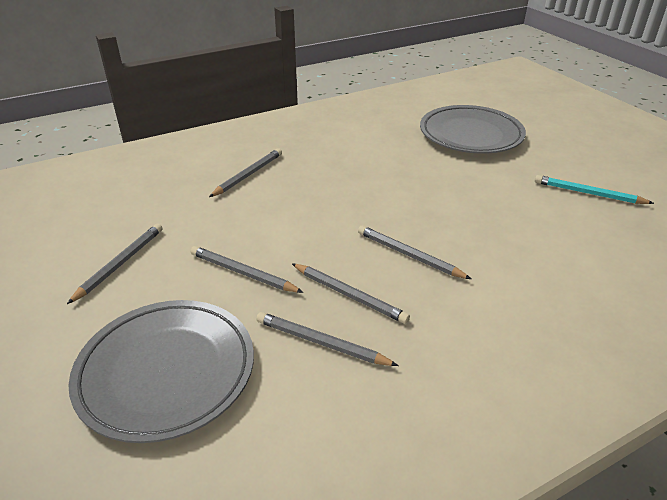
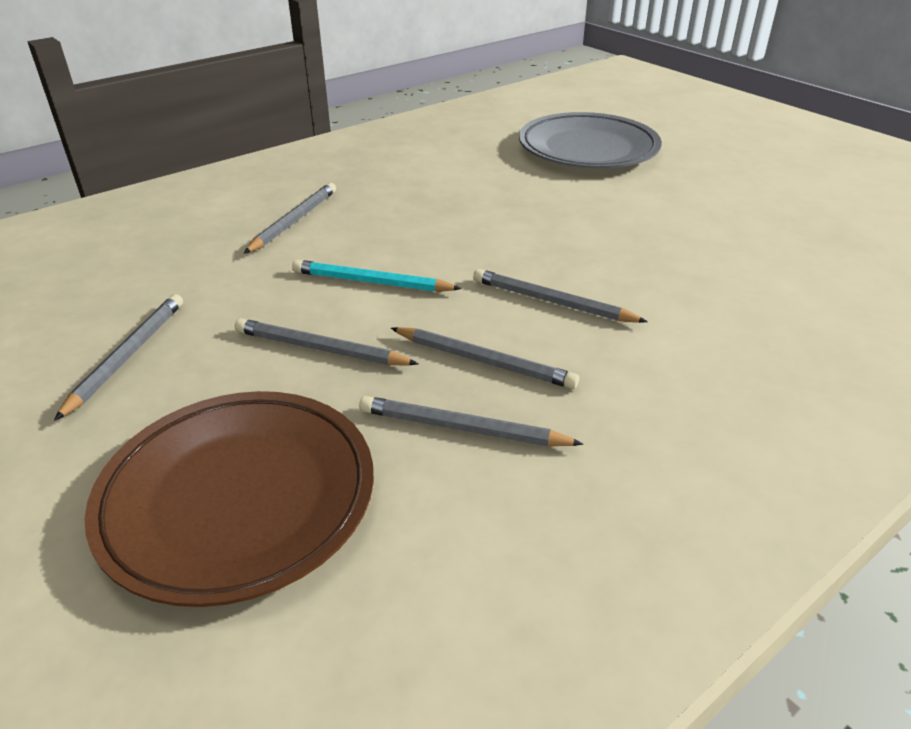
camera: 10 degrees left, 0 degrees up
grey plate [69,300,254,443] -> brown plate [85,391,374,607]
turquoise pencil [535,175,654,204] -> turquoise pencil moved to [292,260,462,292]

